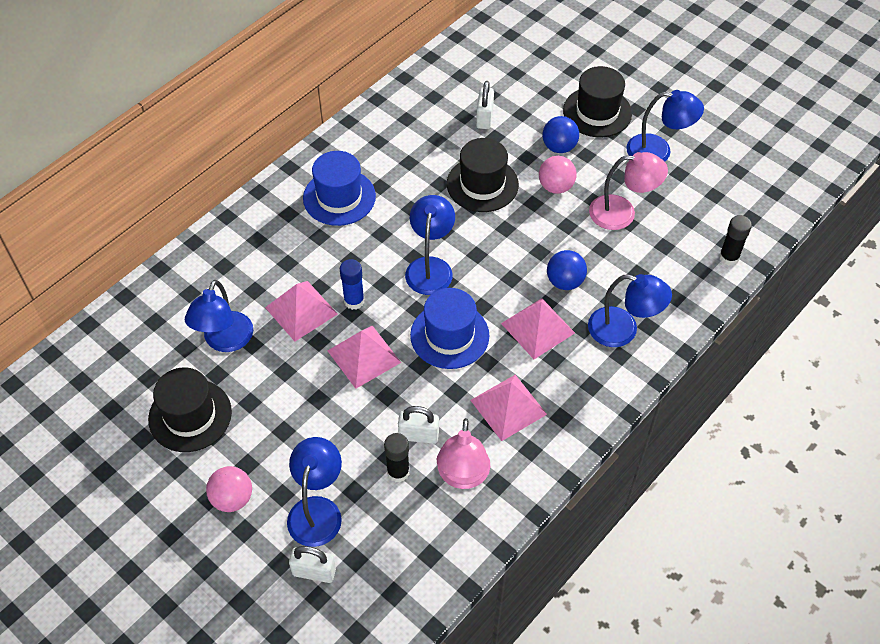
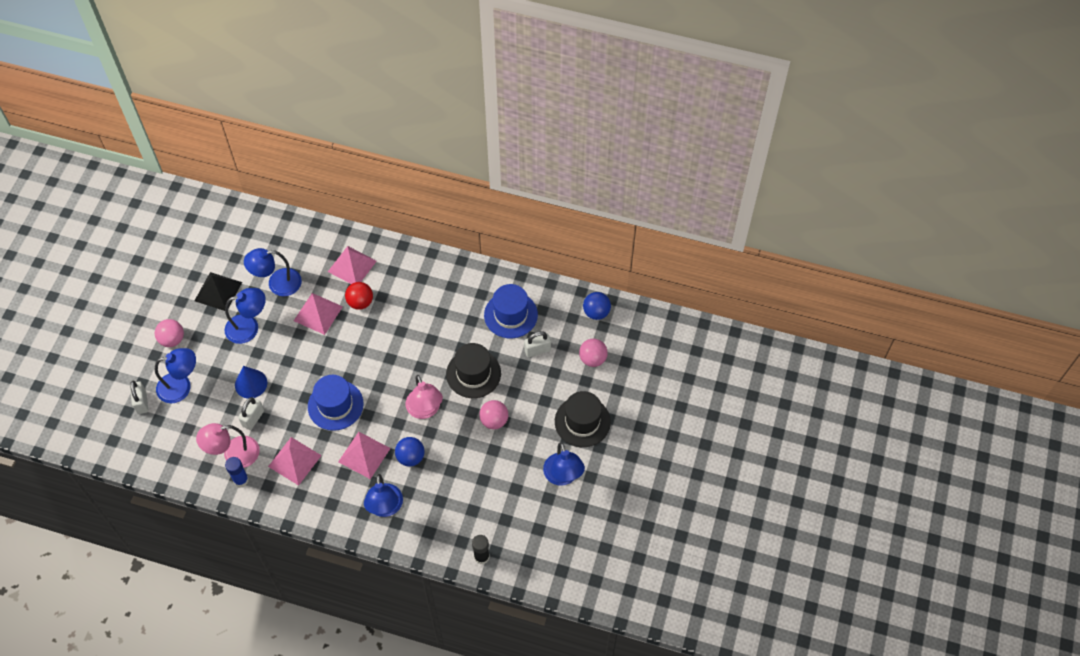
camera: 65 degrees right, 5 degrees up
black hat [148,367,232,452] -> black pyramid [195,272,242,311]
blue hat [303,151,376,226] -> blue hat moved to [484,284,538,338]
pink pyramid [328,325,401,389] -> pink pyramid moved to [328,246,377,284]
blue glue stick [340,259,364,310] -> blue glue stick moved to [225,457,249,487]
black glue stick [384,433,410,482] -> none
white padlock [398,406,439,444] -> white padlock turned 45 degrees clockwise [238,397,264,430]
blue lamp [405,195,455,295] -> blue lamp moved to [225,288,266,344]
blue ball [542,116,579,153] -> blue ball moved to [583,292,611,320]
pink lamp [589,152,668,230] -> pink lamp moved to [406,375,443,419]
none -> blue cone [235,366,267,398]
none -> red ball [345,282,373,310]
none -> pink ball [579,339,608,367]

